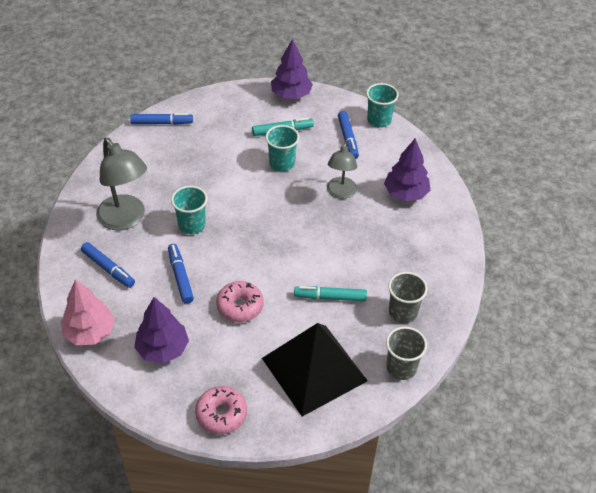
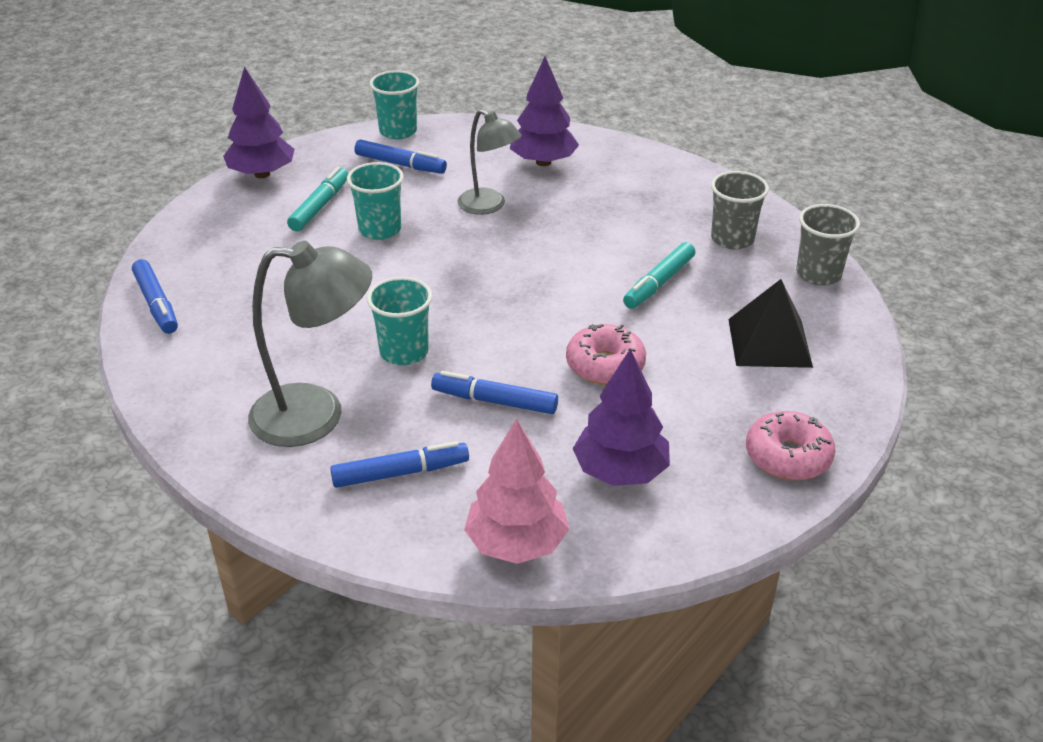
camera: 55 degrees left, 10 degrees down
blue marker [130,113,193,125] -> blue marker turned 120 degrees clockwise [132,259,178,334]
black pyramid [262,323,368,416] -> black pyramid [728,279,813,368], size x0.62

